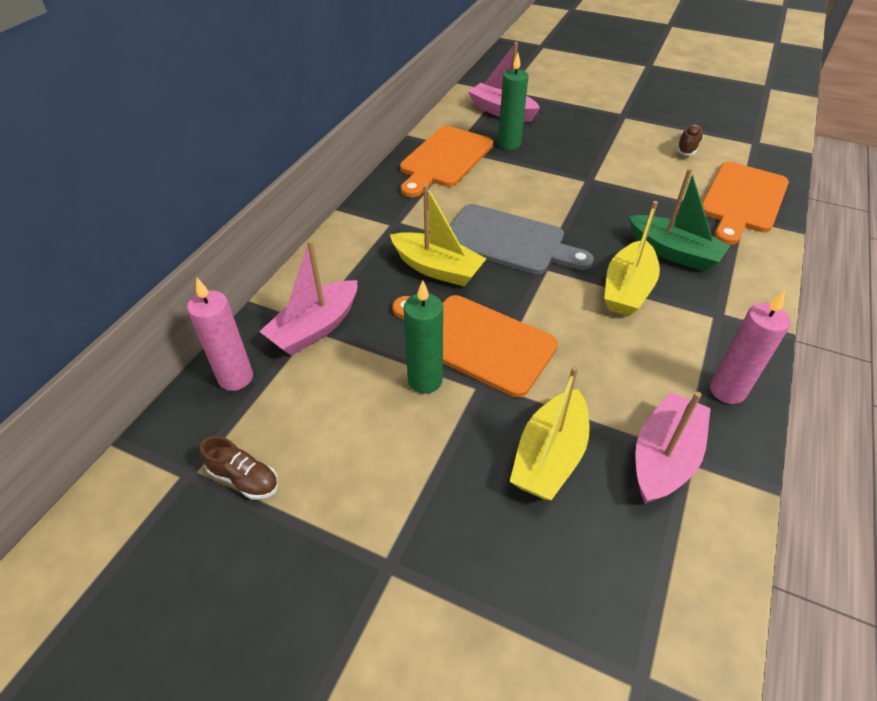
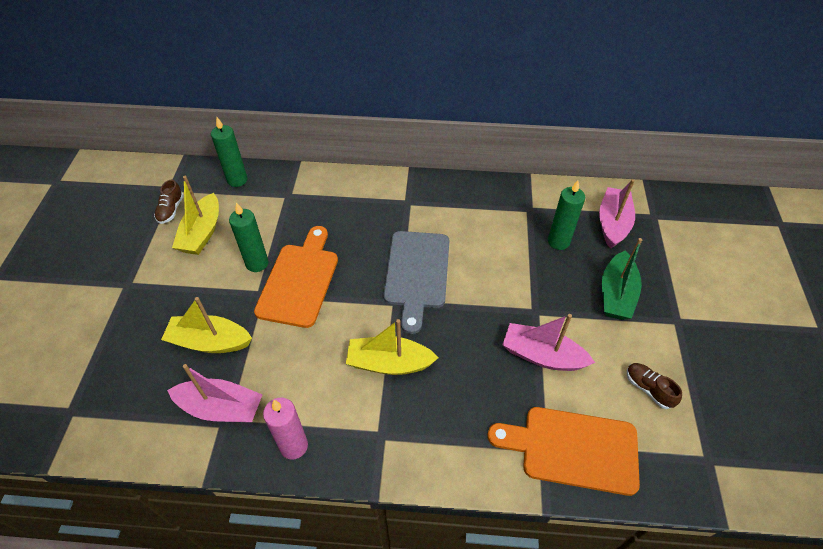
camera: 70 degrees right, 5 degrees up
pink candle [187,278,253,391] -> green candle [211,117,248,187]
pink boat [259,240,358,356] -> pink boat moved to [502,314,595,371]
yellow boat [390,184,487,287] -> yellow boat moved to [172,176,219,255]
orange cutting board [400,126,493,197] -> none
green boat [629,168,730,271] -> green boat moved to [602,238,642,320]
brown shoe [677,125,704,155] -> brown shoe turned 135 degrees counterclockwise [627,363,682,409]

